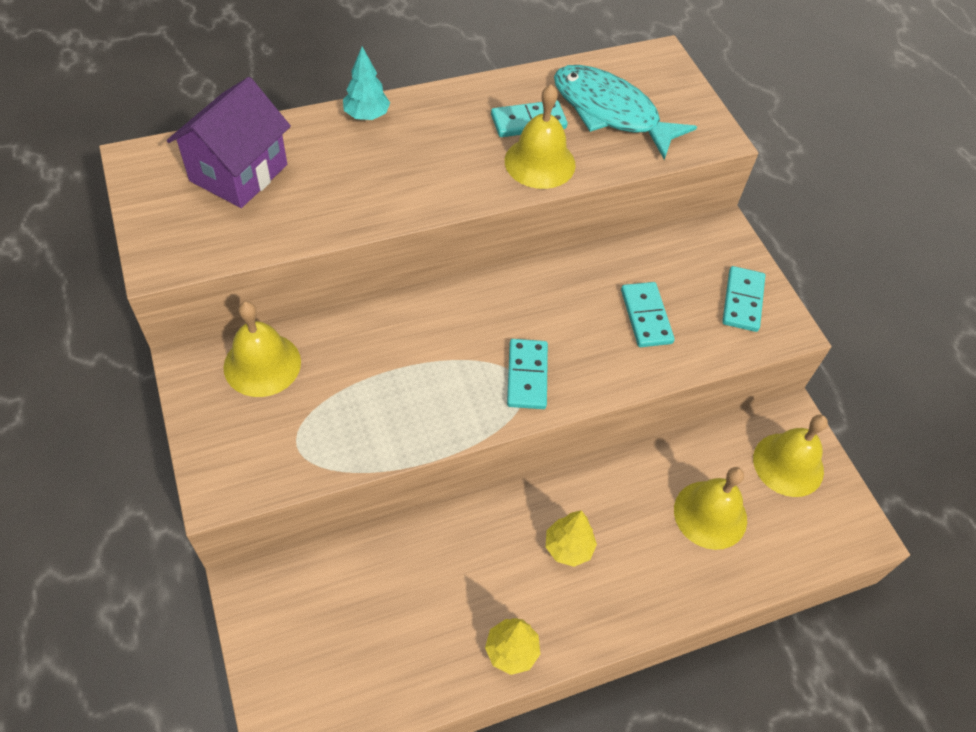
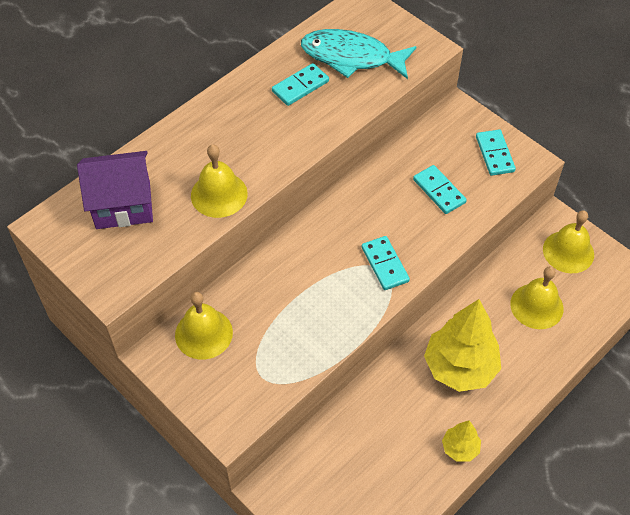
camera: 20 degrees left, 0 degrees up
purple house [167,77,291,208] -> purple house turned 75 degrees clockwise [77,151,153,229]
turquoise tree [343,47,390,120] -> none
yellow bell [505,84,576,189] -> yellow bell moved to [191,144,248,218]
yellow tree [546,510,597,567] -> yellow tree [424,299,501,392], size x2.04

